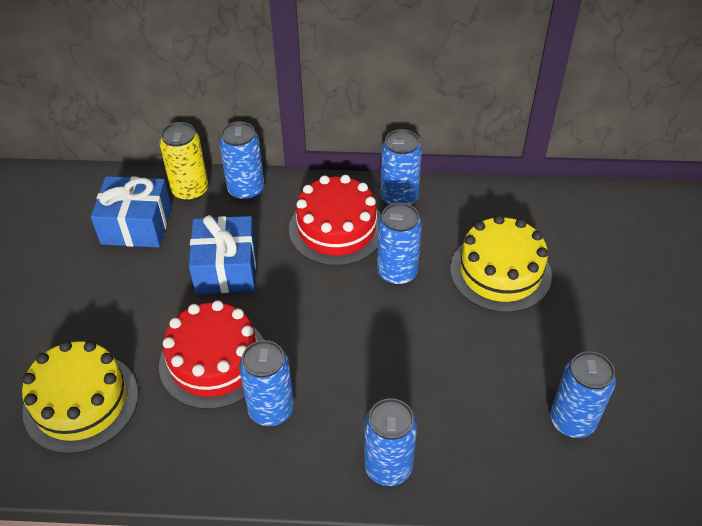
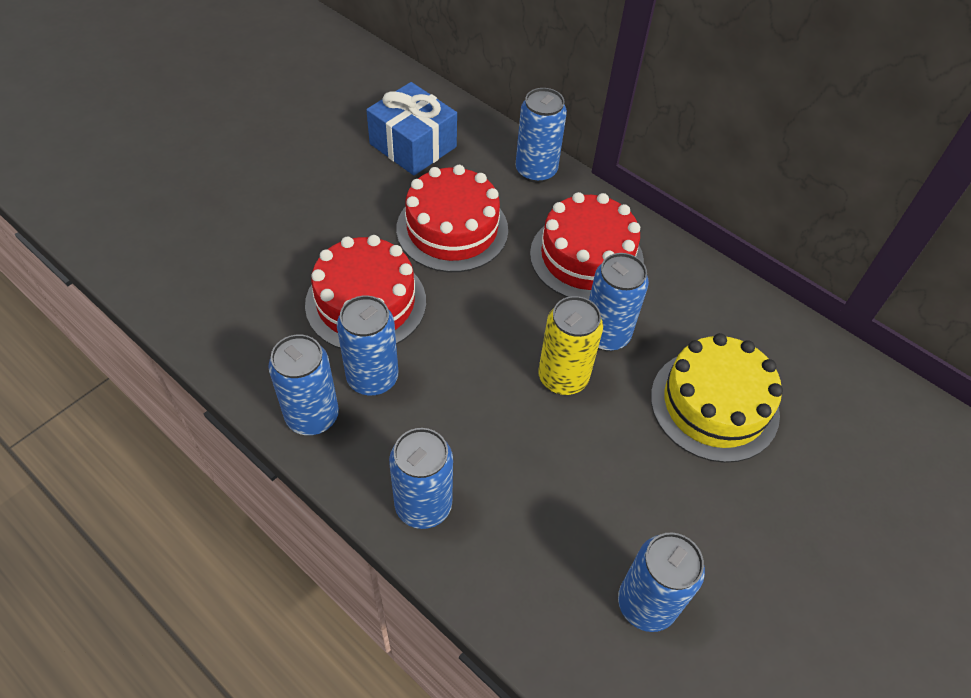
camera: 35 degrees right, 5 degrees up
yellow cake [22,341,138,454] -> none
yellow can [159,122,208,201] -> yellow can moved to [538,296,603,395]
blue gift [189,215,256,294] -> red cake [396,165,508,272]
blue can [380,129,422,205] -> blue can moved to [268,334,339,435]

